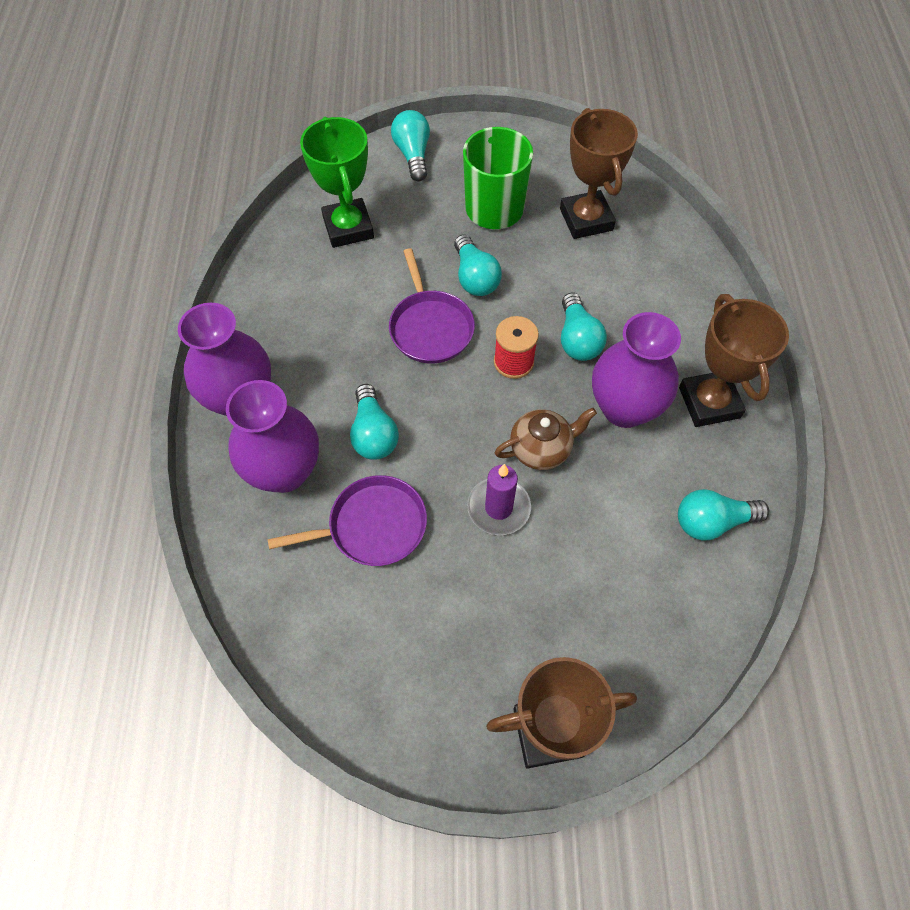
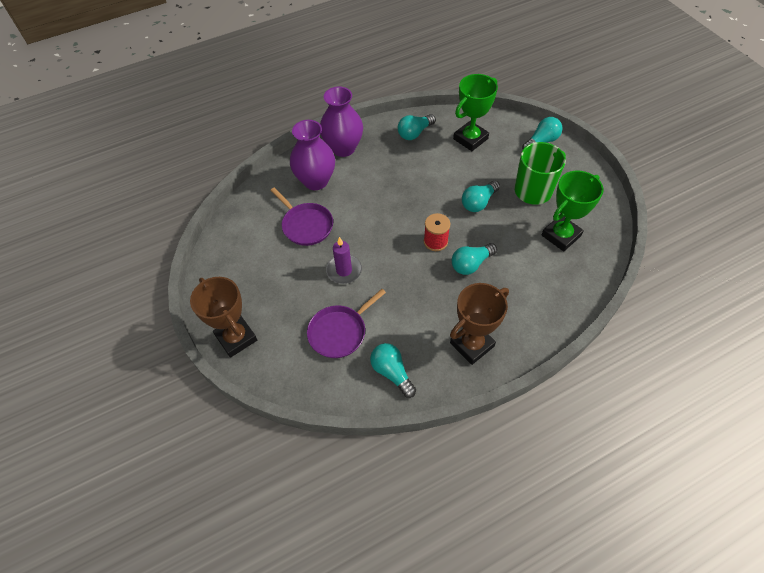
camera: 65 degrees right, 5 degrees down
turquoise light bulb [350,384,399,460] -> turquoise light bulb moved to [398,114,436,140]
purple pan [389,248,475,363] -> purple pan moved to [307,289,386,358]
brown teapot [495,408,597,470] -> none
brown trophy [560,108,638,239] -> green trophy [542,171,604,252]
purple vase [592,312,681,428] -> none

